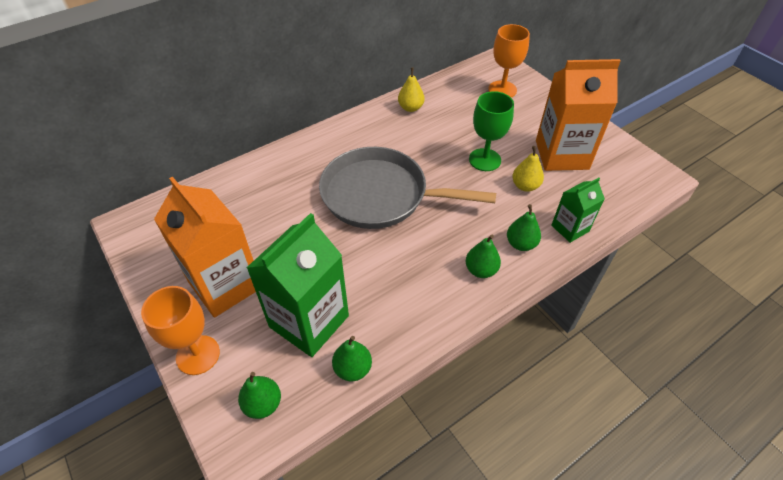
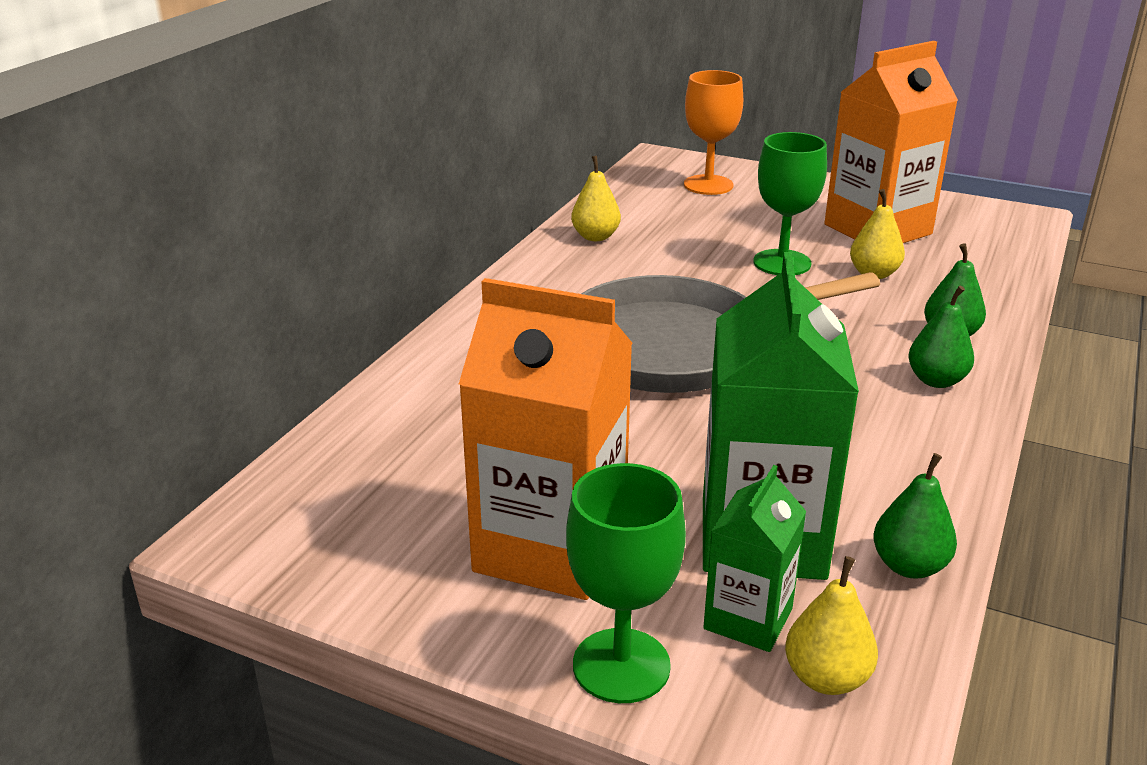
camera: 30 degrees left, 20 degrees down
orange goblet [141,286,220,375] -> green goblet [566,463,686,703]
green pear [238,372,281,419] -> yellow pear [785,556,878,695]
green carton [551,178,605,243] -> green carton moved to [703,465,806,652]

